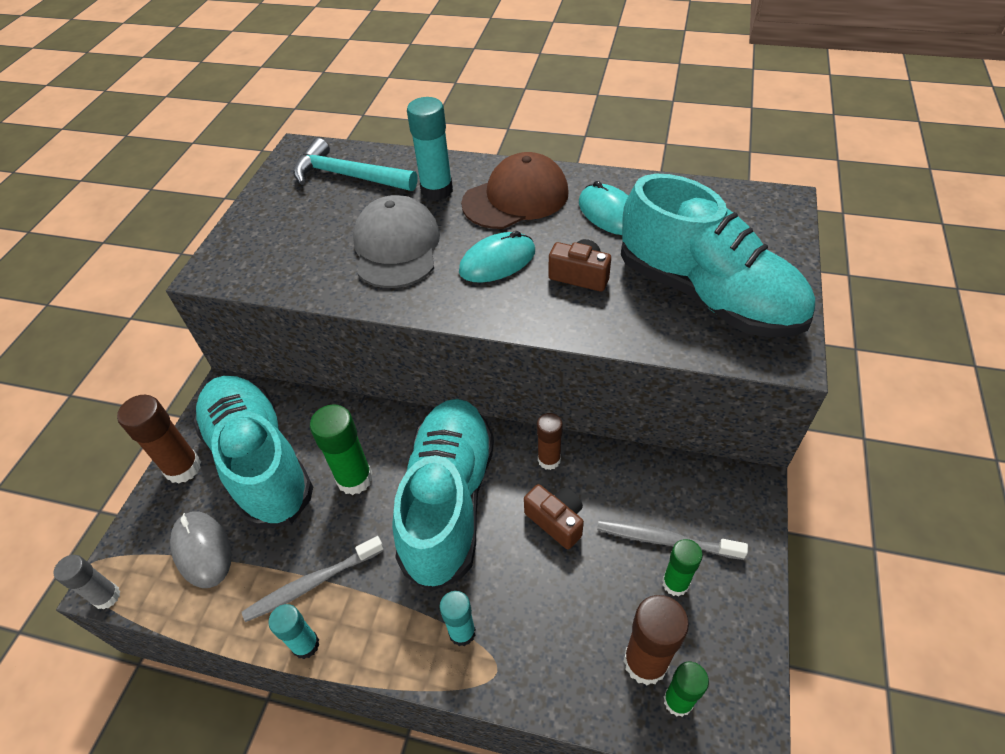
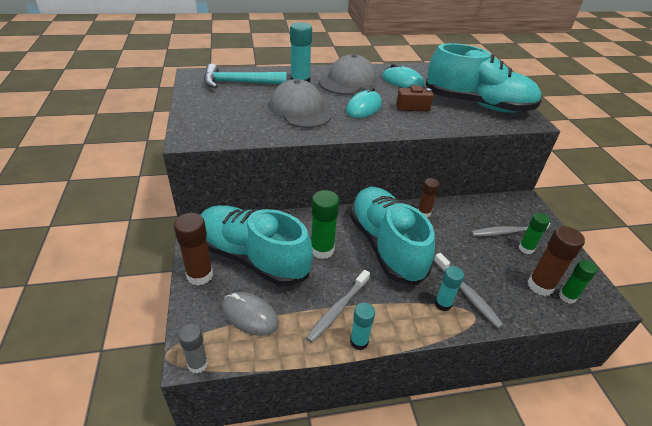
camera: 30 degrees left, 10 degrees down
brown cap [461,152,569,229] -> grey cap [319,54,376,95]
brown camera [524,484,584,549] -> none
none -> grey toothbrush [434,253,504,328]

